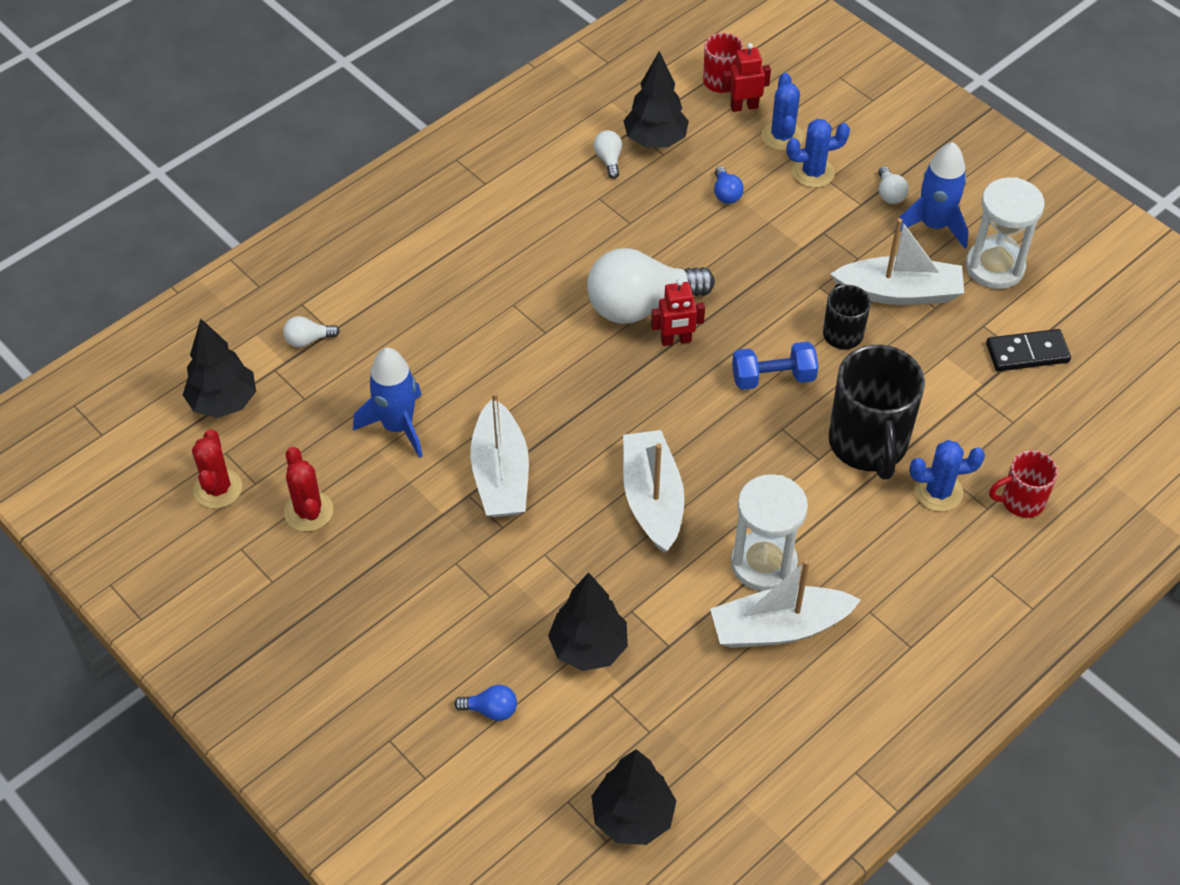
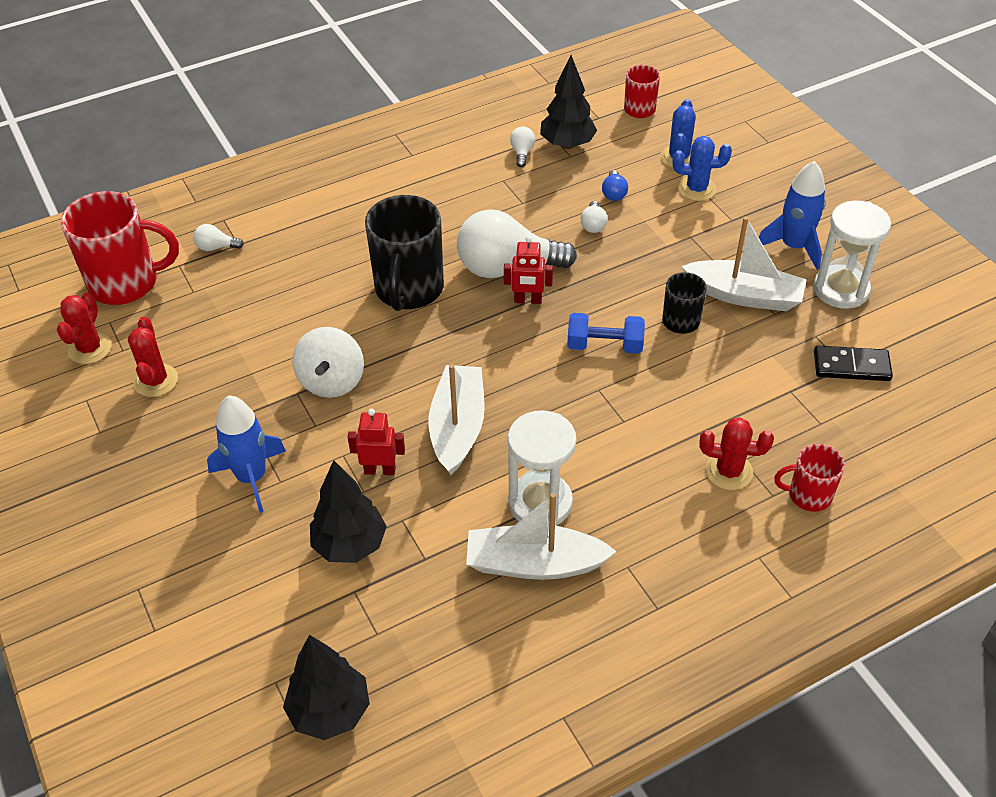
camera: 15 degrees right, 5 degrees down
black tree [183,319,256,418] -> red mug [61,191,179,305]
blue rocket [353,348,423,458] -> blue rocket moved to [207,395,286,513]
blue light bulb [454,685,517,721] -> none
white boat [470,392,529,517] -> white spinning top [292,327,364,398]
red robot [722,43,771,112] -> red robot moved to [348,409,405,475]
black mug [829,345,925,479] -> black mug moved to [365,195,444,311]
white light bulb [878,166,909,204] -> white light bulb moved to [581,201,608,233]
blue cactus [909,440,985,512] -> red cactus [699,418,774,490]

